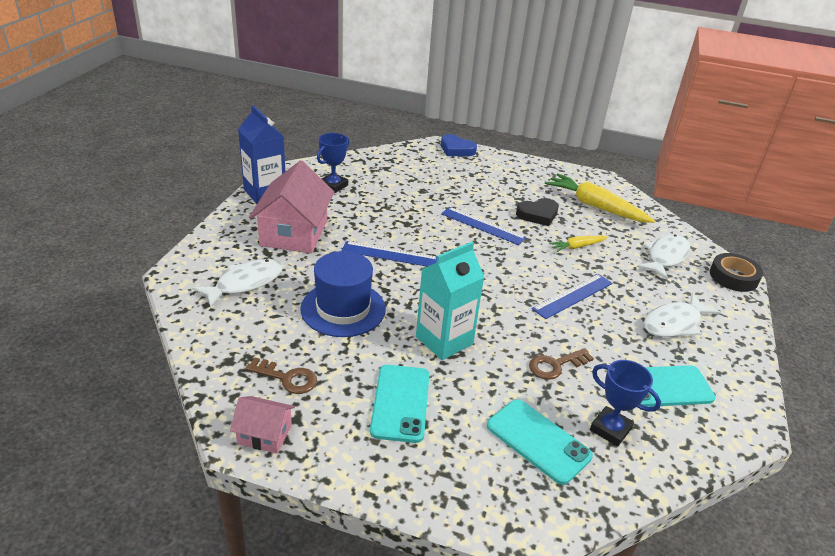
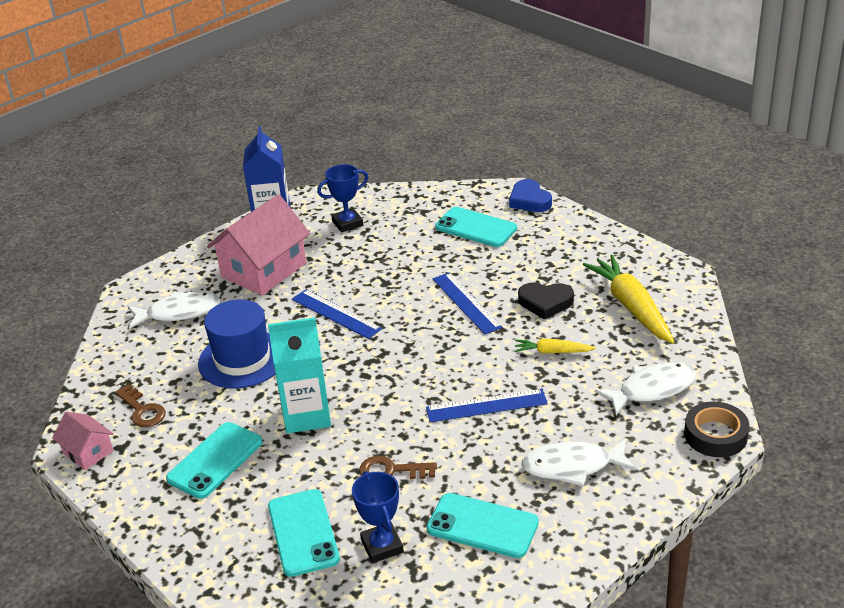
camera: 35 degrees right, 0 degrees up
none -> turquoise phone [435,207,517,247]

